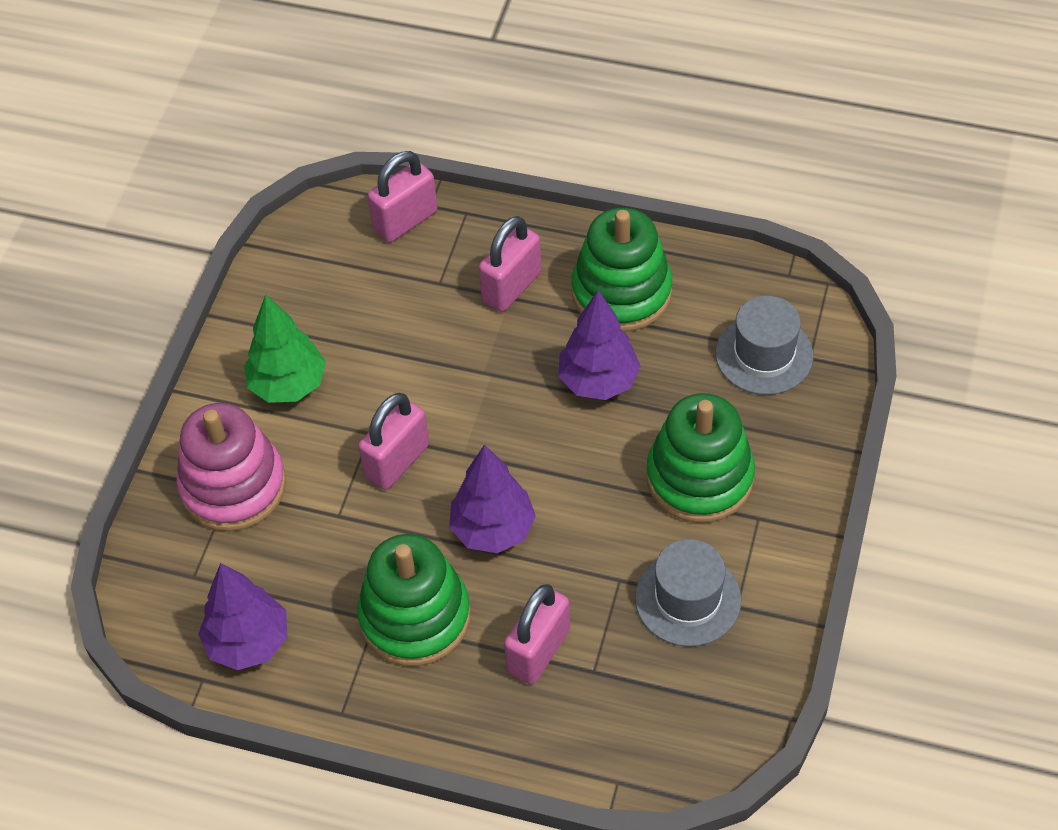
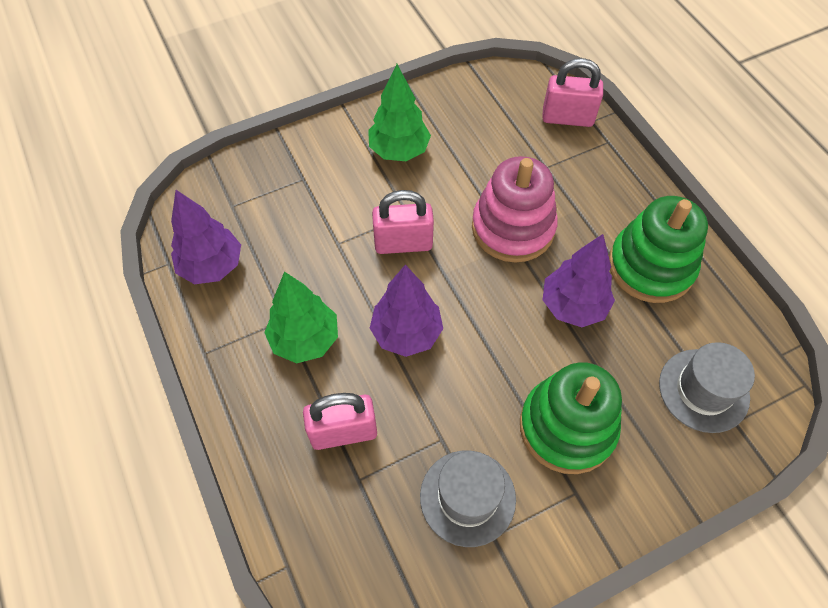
camera: 45 degrees right, 5 degrees up
pink stacking toy [176,403,286,531] -> pink stacking toy moved to [472,156,558,263]
green stacking toy [357,534,470,666] -> green tree [264,272,338,363]
pink padlock [479,216,542,312] -> none

